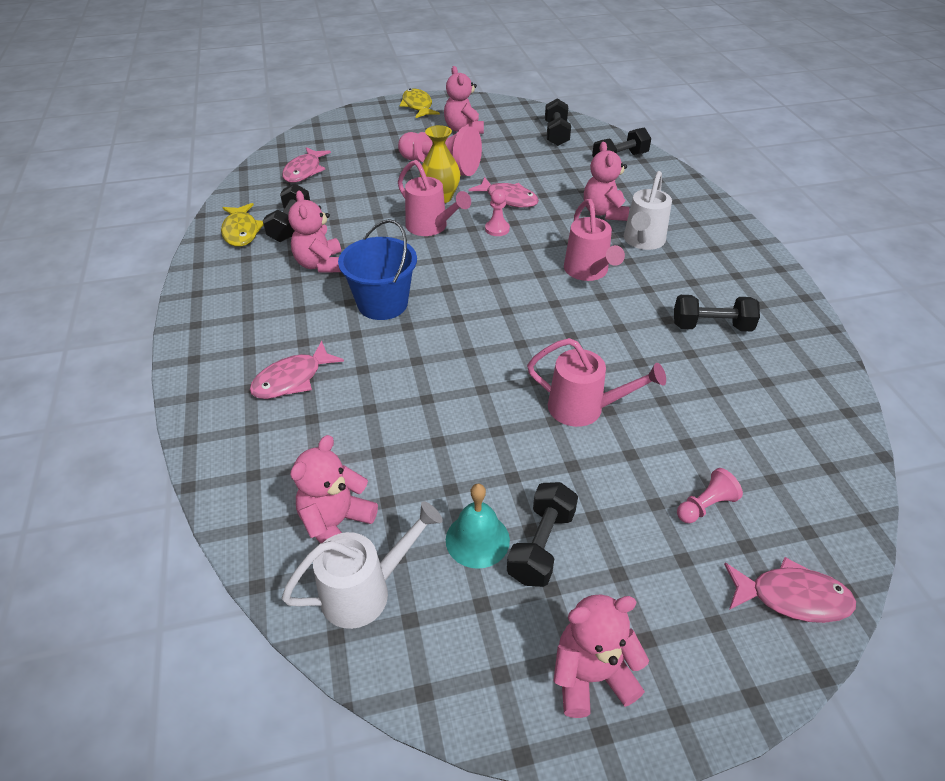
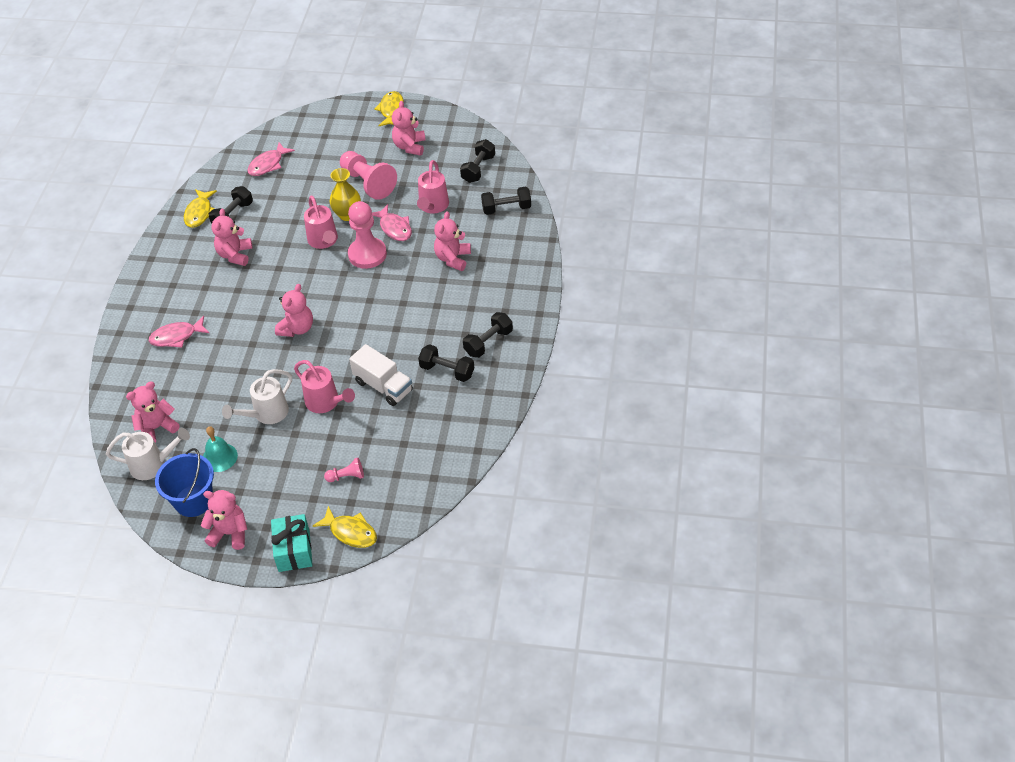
camera: 25 degrees right, 5 degrees up
blue bucket [338,219,417,320] -> blue bucket moved to [155,448,214,517]
pink pawn [485,189,510,236] -> pink pawn [348,201,387,269], size x2.09
black dumbbell [507,482,578,587] -> black dumbbell moved to [463,312,513,358]
pink watering can [564,199,625,281] -> pink watering can moved to [417,160,449,214]
white watering can [624,171,672,250] -> white watering can moved to [222,369,292,424]
pink fish [724,557,856,623] -> yellow fish [313,506,377,548]
none -> turquoise gift [271,514,313,572]
none -> pink teddy bear [275,284,313,337]
none -> white truck [349,344,413,406]

